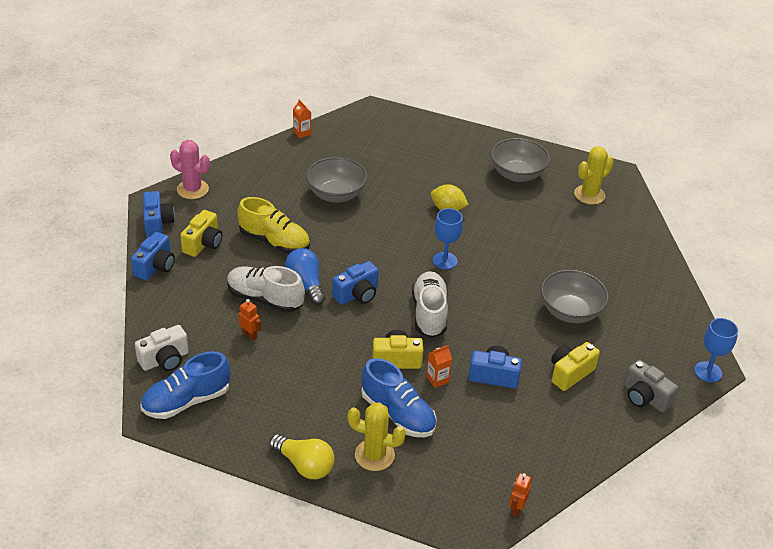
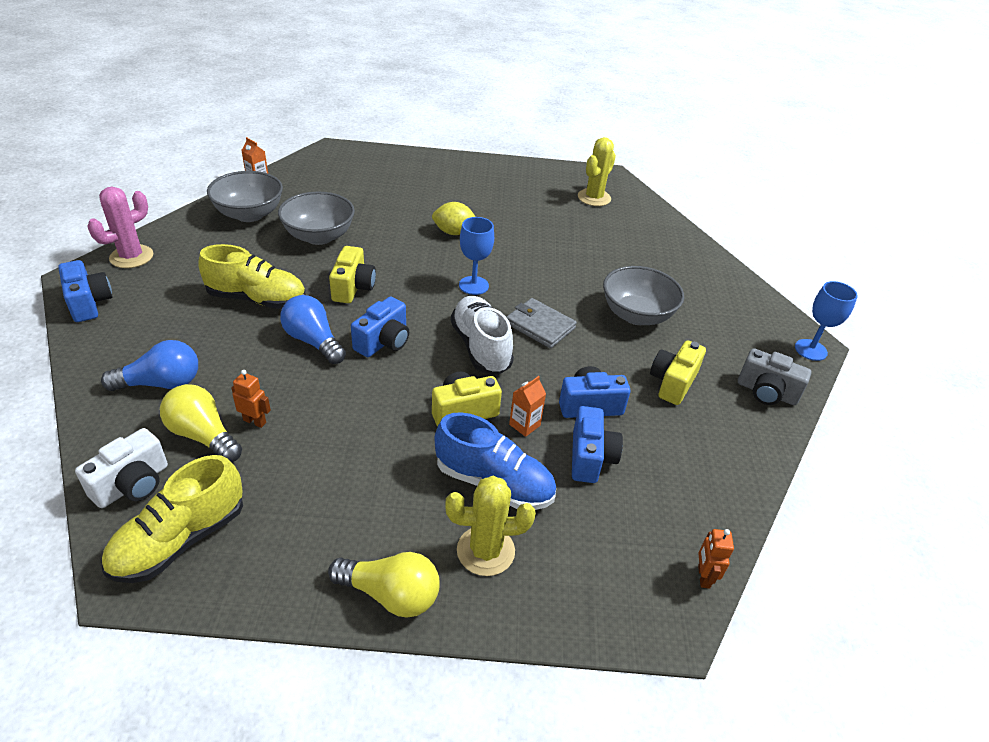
camera: 20 degrees left, 0 degrees up
blue camera [131,232,175,280] -> blue camera moved to [572,406,623,483]
blue shoe [141,351,231,419] -> yellow shoe [102,455,243,583]
pink cactus [170,140,210,199] -> pink cactus turned 60 degrees counterclockwise [87,187,153,268]
yellow camera [180,210,222,257] -> yellow camera moved to [329,246,376,303]
white shoe [227,266,305,313] -> none
grey bowl [491,138,550,182] -> grey bowl moved to [207,171,283,222]
none -> blue light bulb [101,340,198,391]
none -> yellow light bulb [160,384,242,462]
none -> grey wallet [507,298,577,348]

